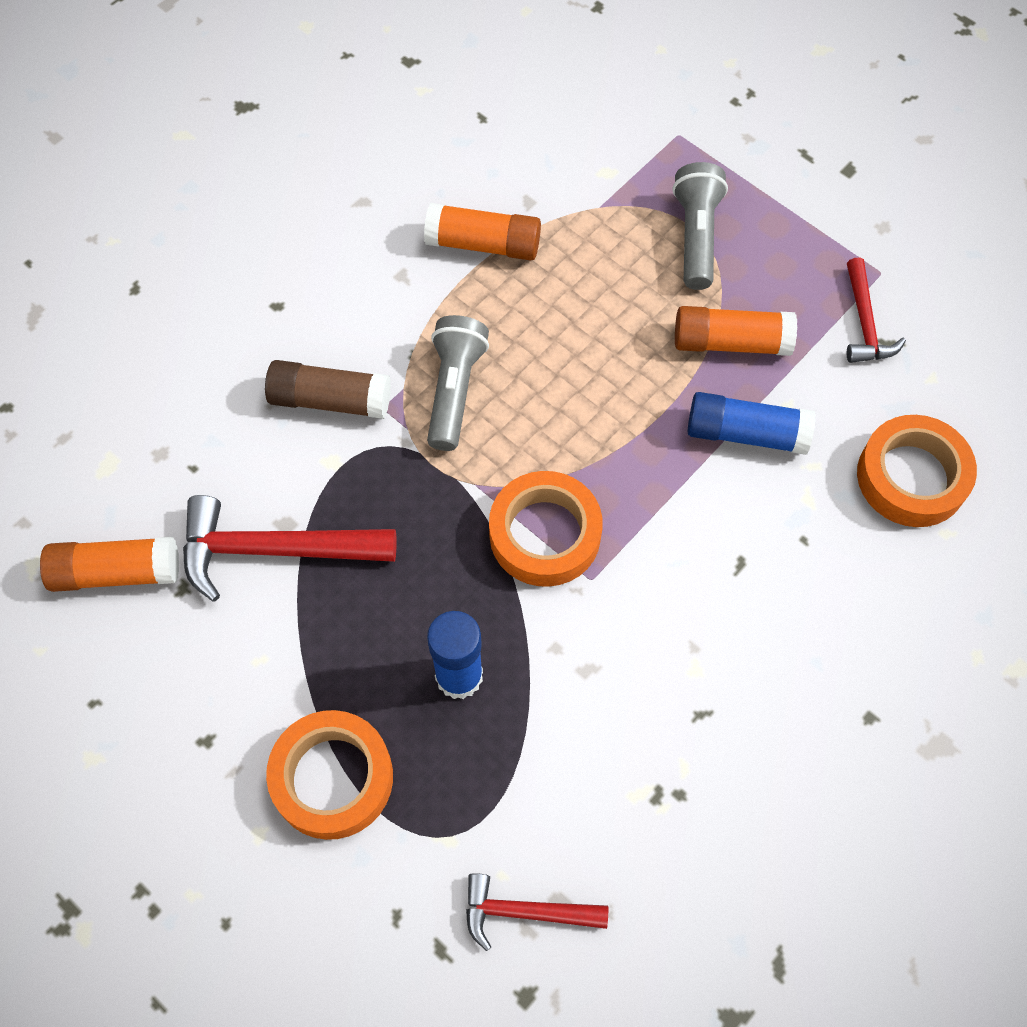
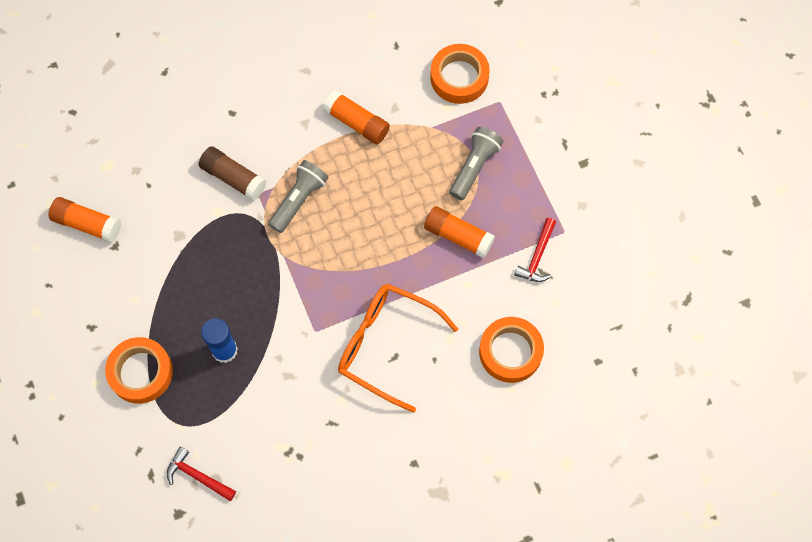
camera: 25 degrees right, 5 degrees up
red hammer [183,495,397,602] -> none
orange tape [489,471,603,587] -> orange tape moved to [430,44,490,104]
blue glue stick [687,392,816,455] -> none
none -> orange glasses [338,284,458,413]

